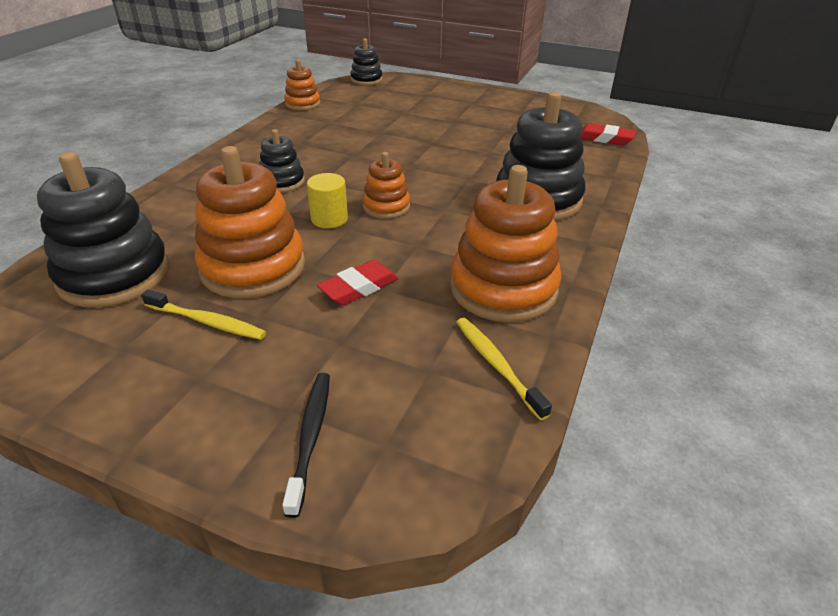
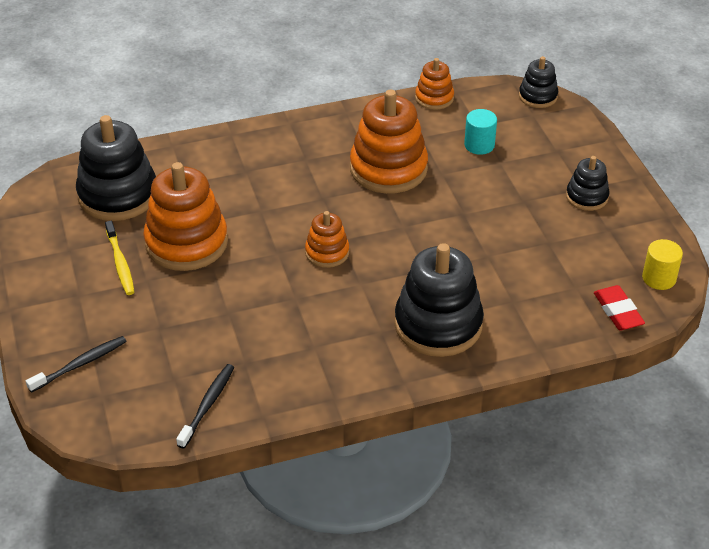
camera: 50 degrees right, 5 degrees up
black stacking toy [259,129,305,193] -> black stacking toy moved to [566,156,609,211]
yellow cylinder [307,173,348,228] -> yellow cylinder moved to [642,239,683,290]
red eraser [317,260,399,305] -> none
orange stacking toy [450,165,562,322] -> orange stacking toy moved to [350,90,428,194]
yellow toothbrush [456,318,552,420] -> black toothbrush [176,364,234,449]
none -> turquoise cylinder [464,109,497,155]

